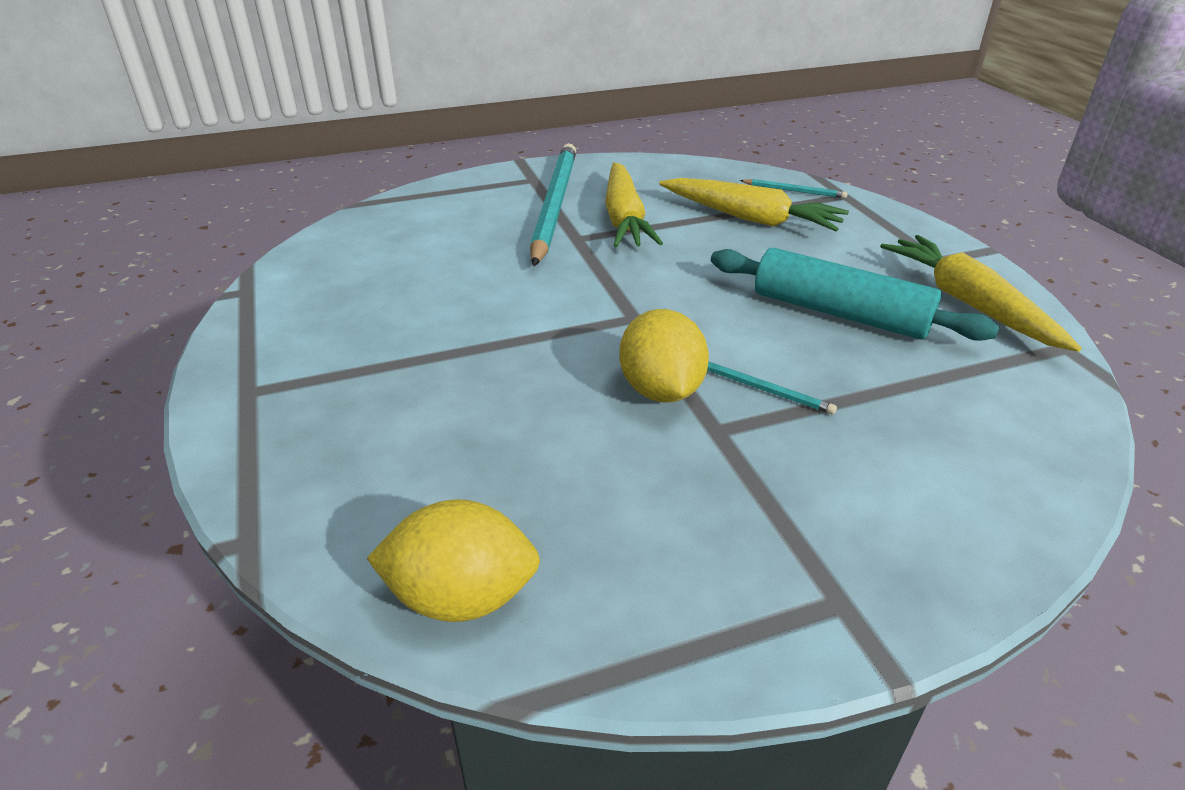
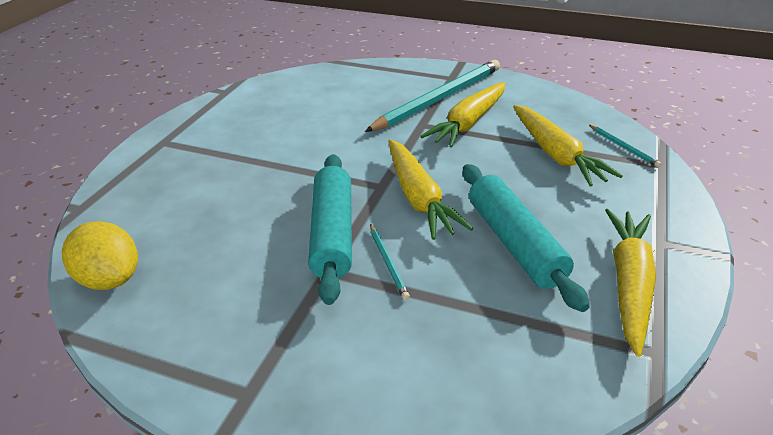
camera: 40 degrees right, 0 degrees up
yellow lemon [619,309,709,402] -> turquoise rolling pin [308,154,352,305]
none -> yellow carrot [388,139,473,240]

